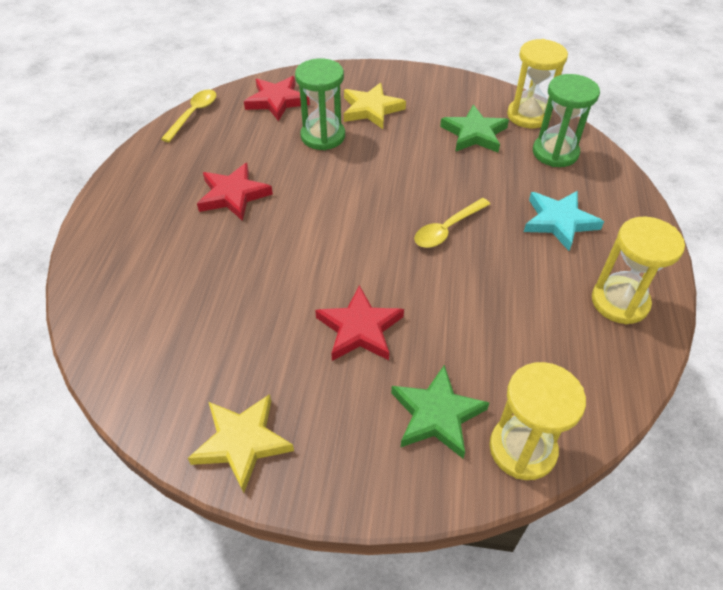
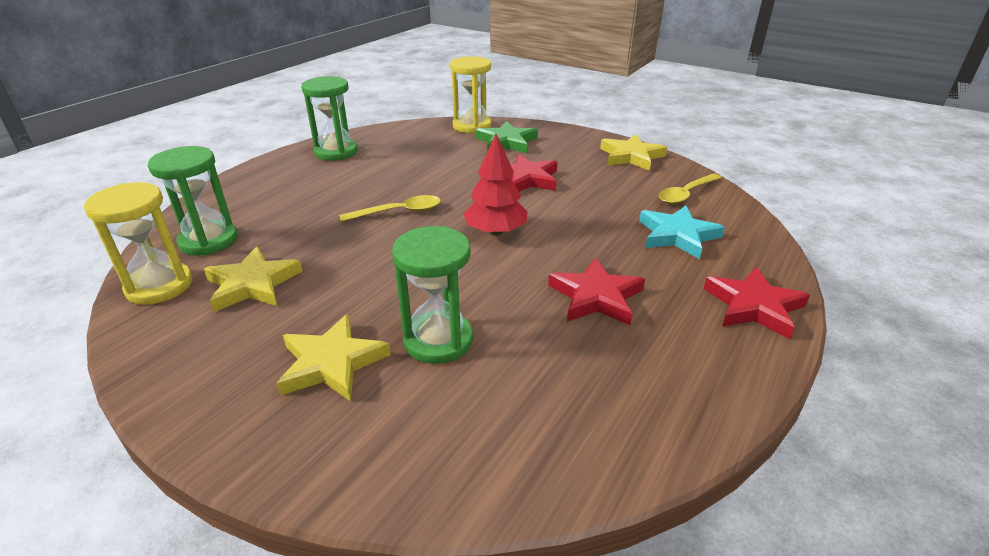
camera: 155 degrees left, 15 degrees down
yellow spoon [161,89,217,142] -> yellow spoon moved to [659,174,722,204]
red star [244,76,310,121] -> red star moved to [703,267,810,339]
green star [440,105,509,152] -> yellow star [204,247,303,312]
turquoise star [524,191,604,251] -> turquoise star moved to [639,205,725,259]
yellow hourglass [592,217,685,324] -> green hourglass [301,76,358,161]
none -> red tree [463,134,528,236]

